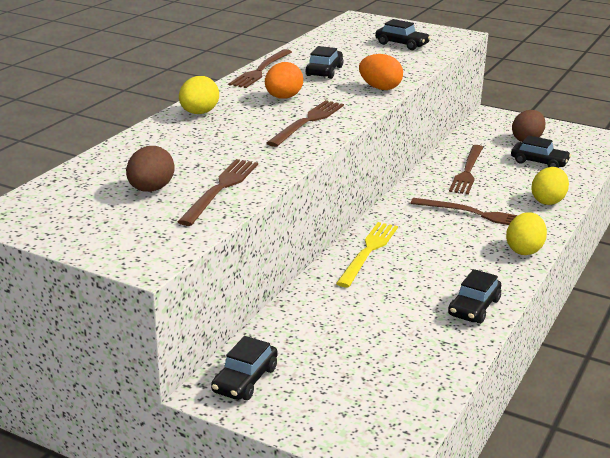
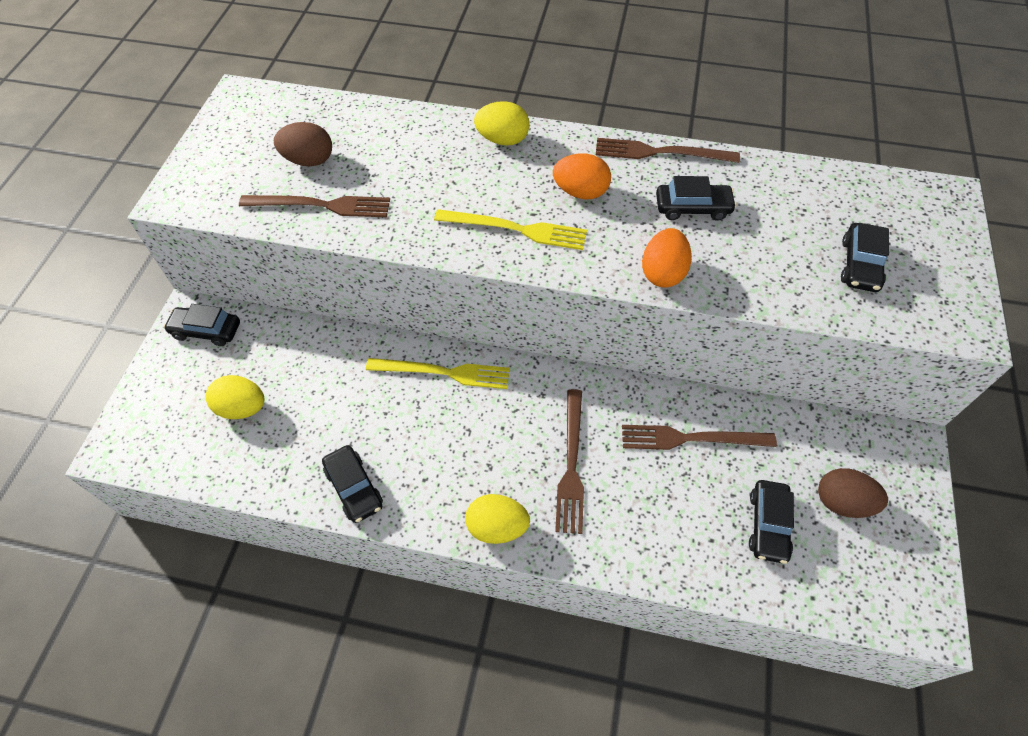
camera: 75 degrees right, 30 degrees up
brown fork [267,100,344,147] -> yellow fork [434,209,587,250]
black car [448,269,501,324] -> black car turned 135 degrees counterclockwise [322,445,383,523]
yellow egg [531,167,569,205] -> yellow egg moved to [206,375,264,419]

